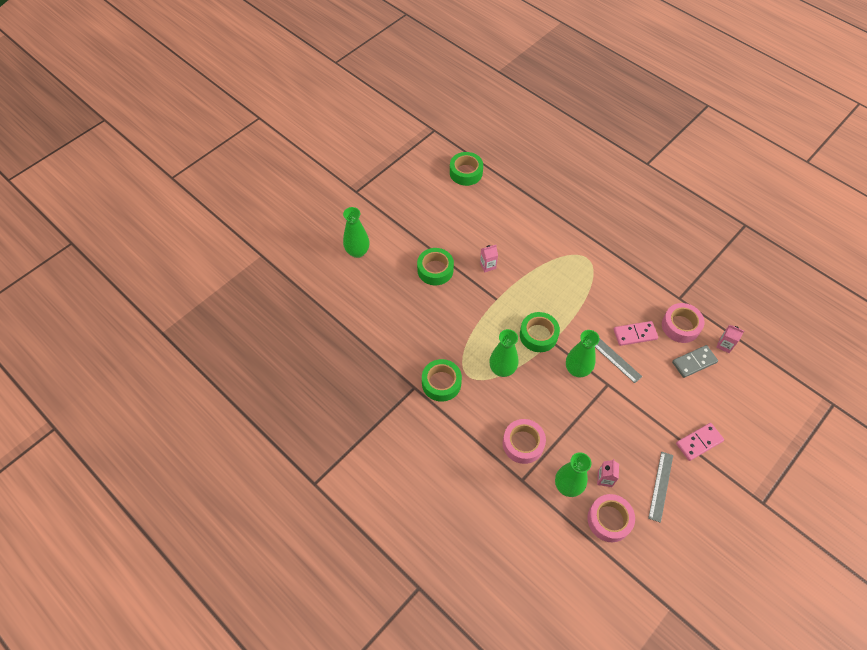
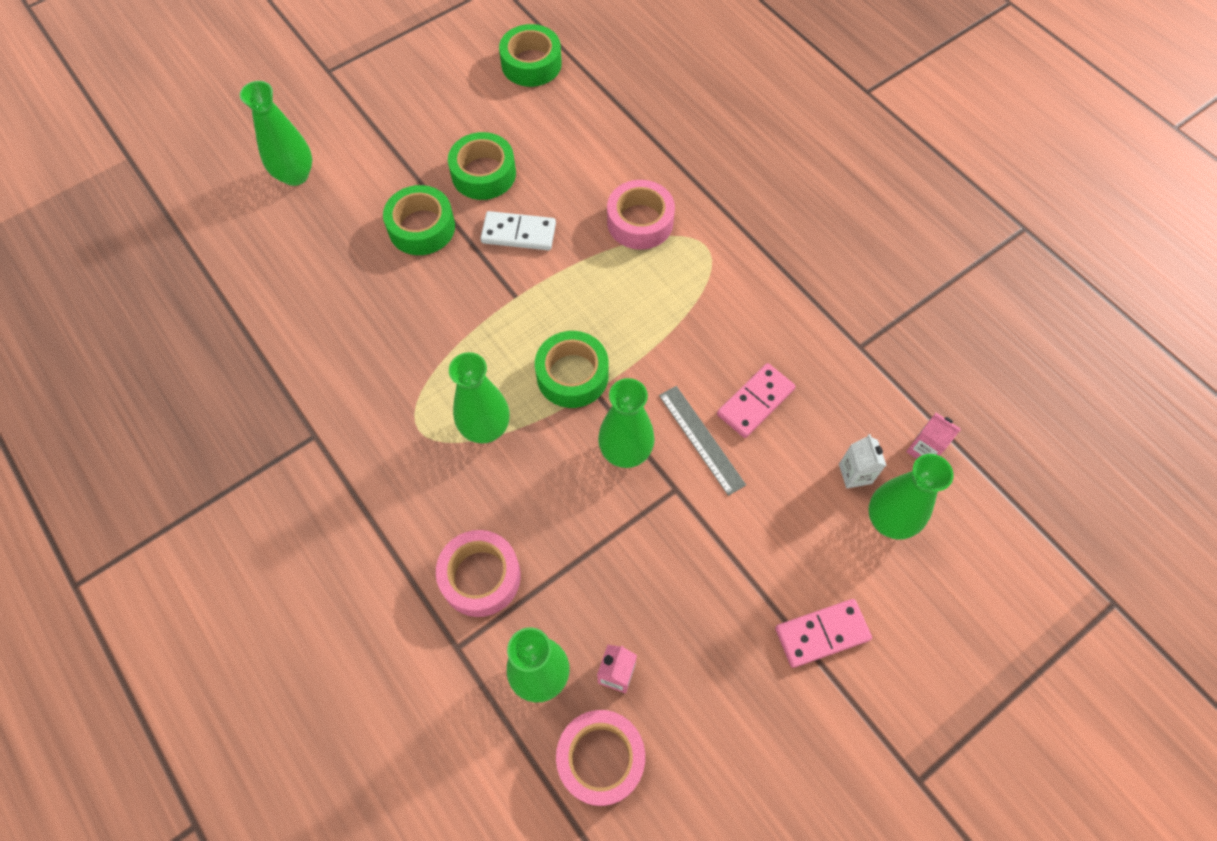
camera: 10 degrees right, 5 degrees up
green tape [422,359,462,402] -> green tape moved to [448,132,516,200]
pink carton [480,245,498,272] -> white domino [481,211,556,250]
pink domino [614,321,658,346] -> pink domino turned 45 degrees counterclockwise [717,363,796,438]
grey ruler [648,452,673,523] -> none
pink tape [662,303,704,343] -> pink tape moved to [607,180,675,250]
grey domino [672,345,718,378] -> white carton [839,434,887,488]
none -> green vase [868,454,954,540]

